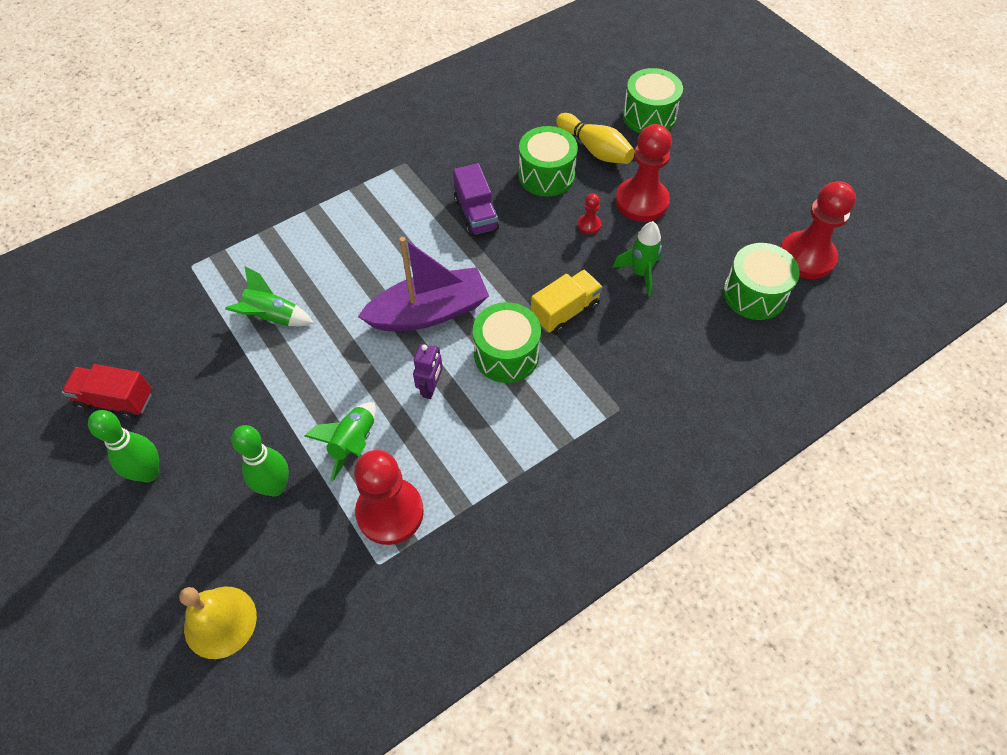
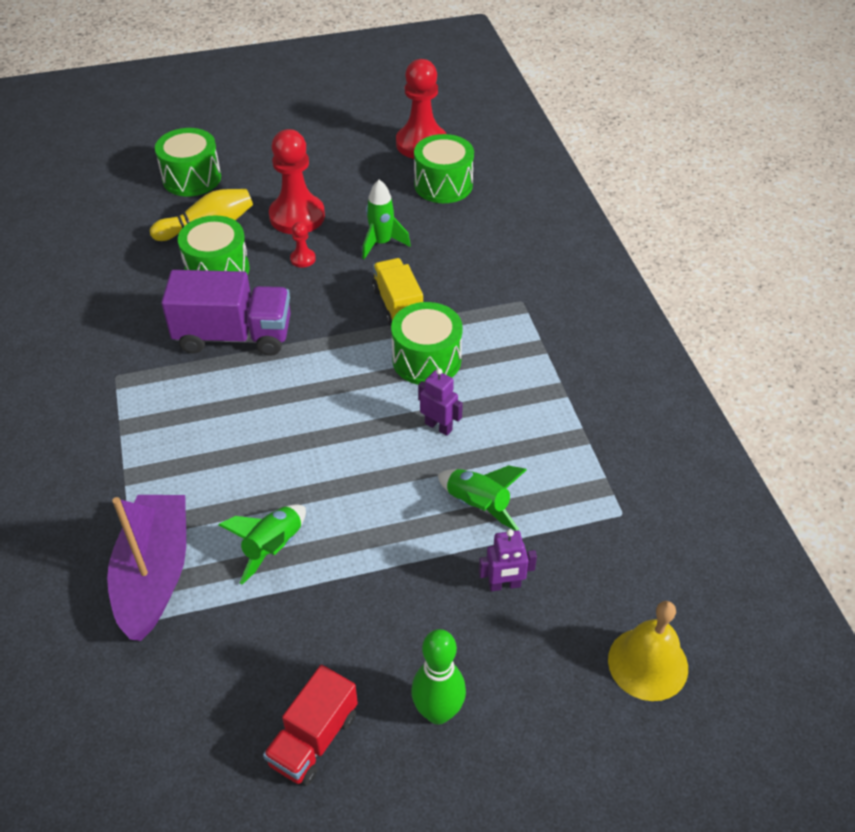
camera: 70 degrees left, 10 degrees down
green bowling pin [231,425,289,496] -> purple robot [479,529,537,591]
red pawn [354,450,424,545] -> none
purple boat [358,237,489,331] -> purple boat moved to [107,495,186,641]
purple truck [453,163,499,236] -> purple truck [161,270,291,356], size x1.54

